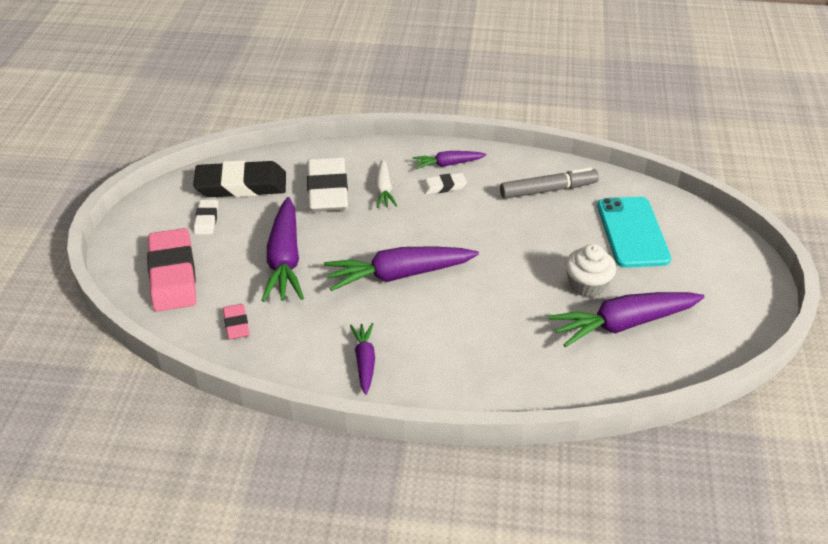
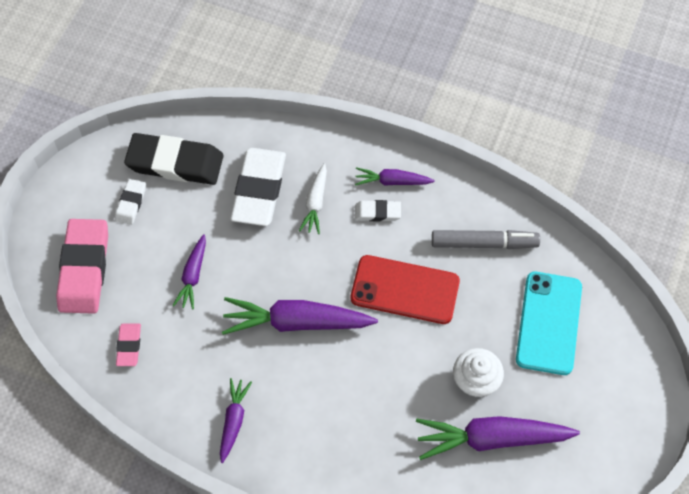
camera: 15 degrees right, 20 degrees up
purple carrot [261,197,304,302] -> purple carrot [172,234,206,310], size x0.55
none -> red phone [351,255,460,324]

